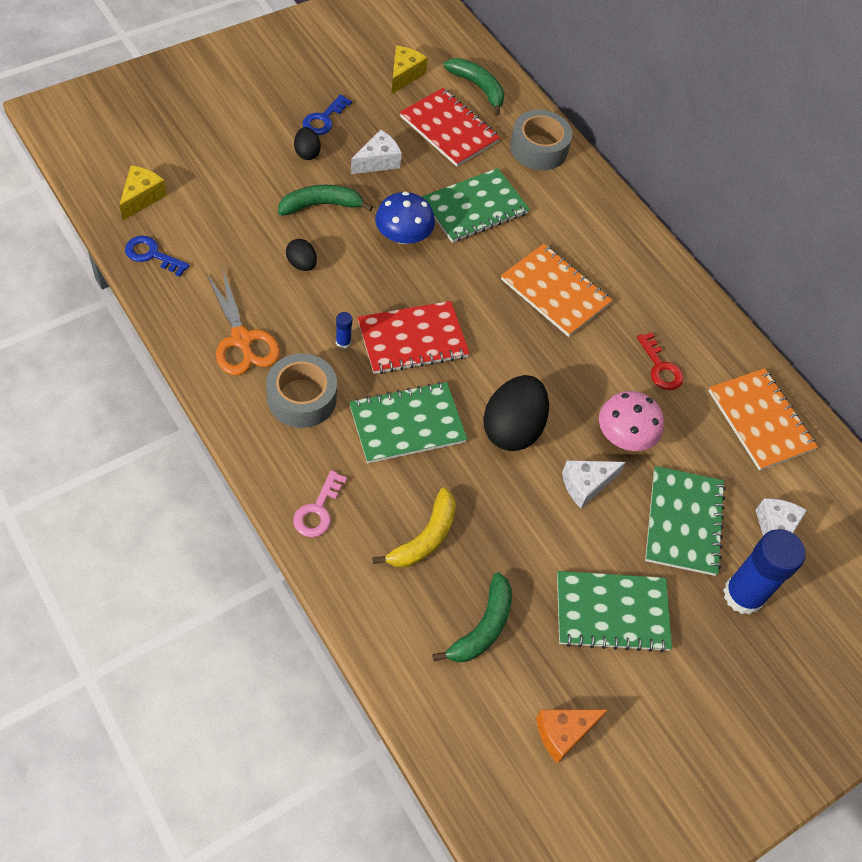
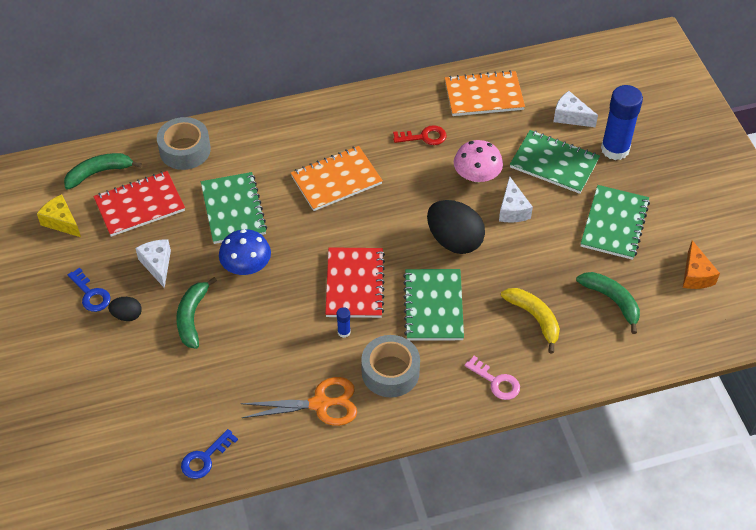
camera: 65 degrees left, 5 degrees down
yellow cheese [119,165,167,220] -> none
black egg [286,239,317,271] -> none

